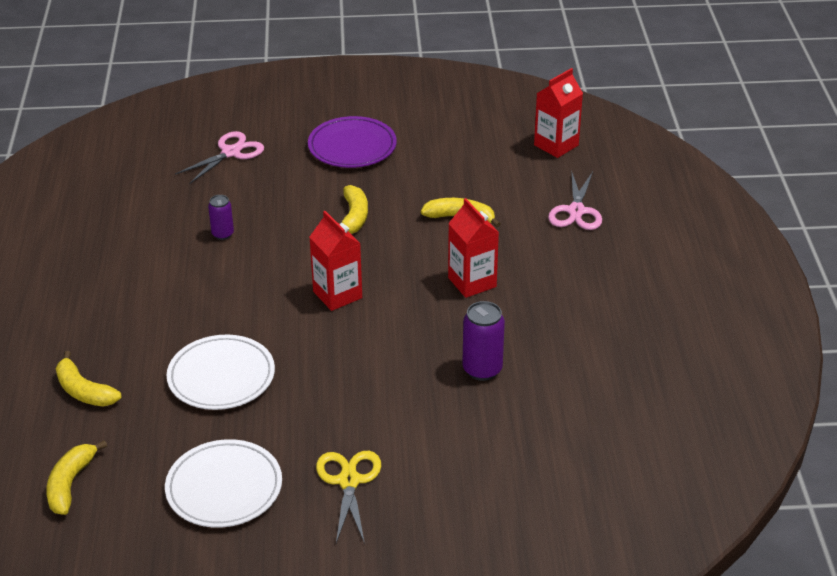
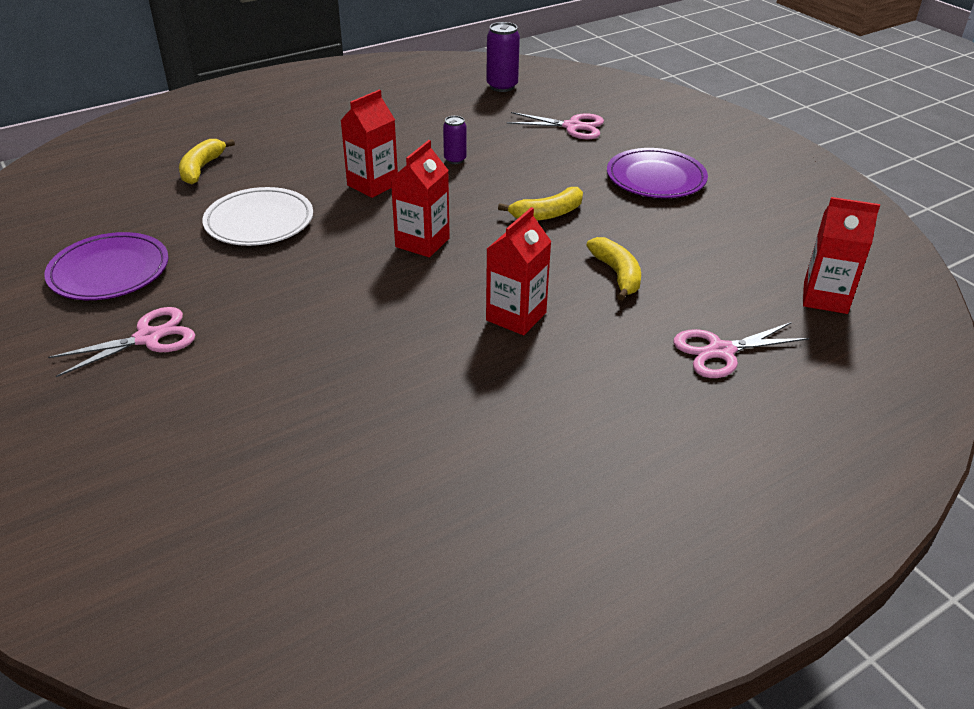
camera: 60 degrees right, 0 degrees up
yellow banana [46,440,107,515] -> none
white plate [165,439,282,528] -> purple plate [44,232,169,300]
yellow scissors [316,451,381,544] -> pink scissors [48,307,195,377]
purple can [462,301,505,381] -> purple can moved to [486,22,520,92]
none -> red carton [340,90,398,198]

